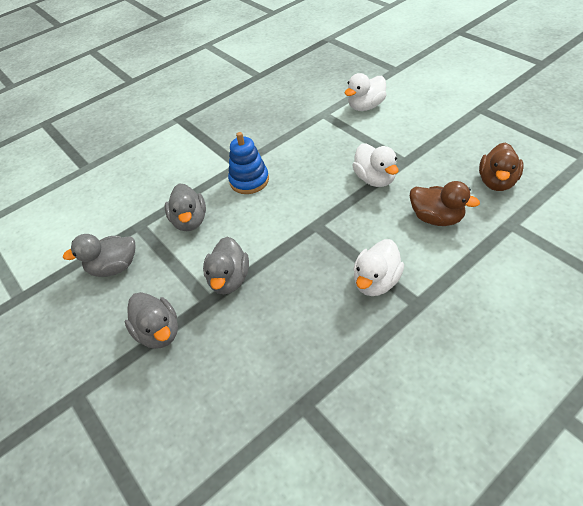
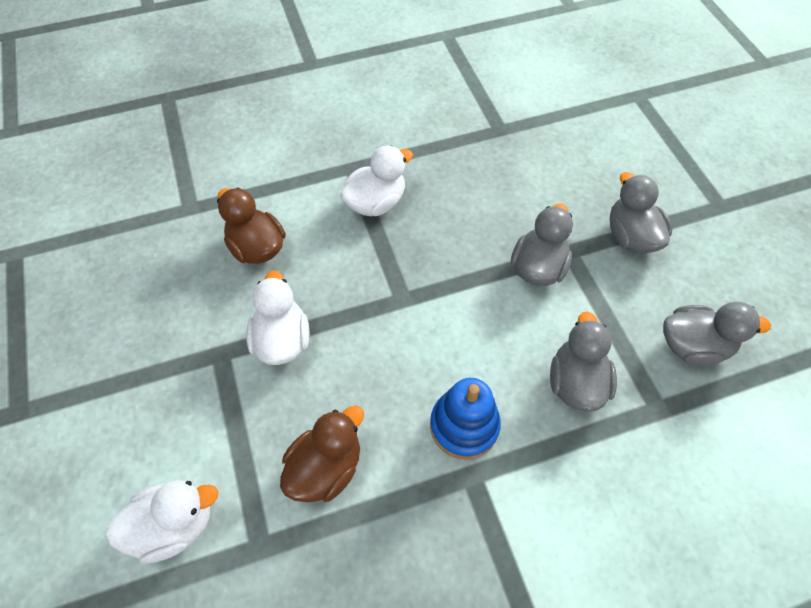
camera: 165 degrees left, 10 degrees up
brown duck [479,142,524,191] -> brown duck moved to [280,406,364,502]

